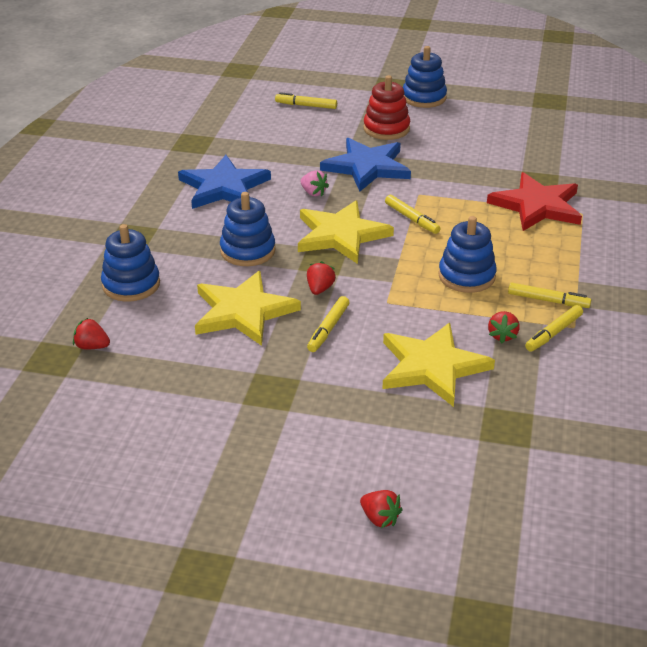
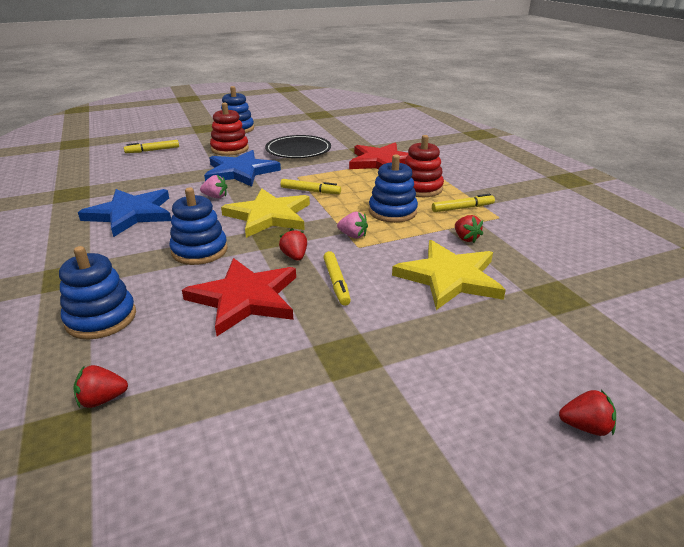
camera: 35 degrees left, 5 degrees down
yellow star [195,271,301,346] -> red star [182,258,296,336]
yellow marker [525,305,583,352] -> none
none -> black plate [265,135,331,158]
none -> pink strawberry [337,212,368,238]
none -> red stacking toy [405,135,444,197]

